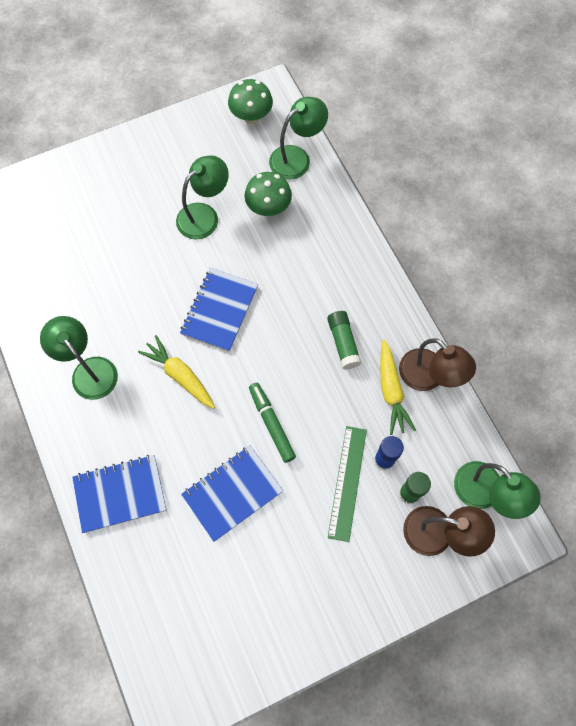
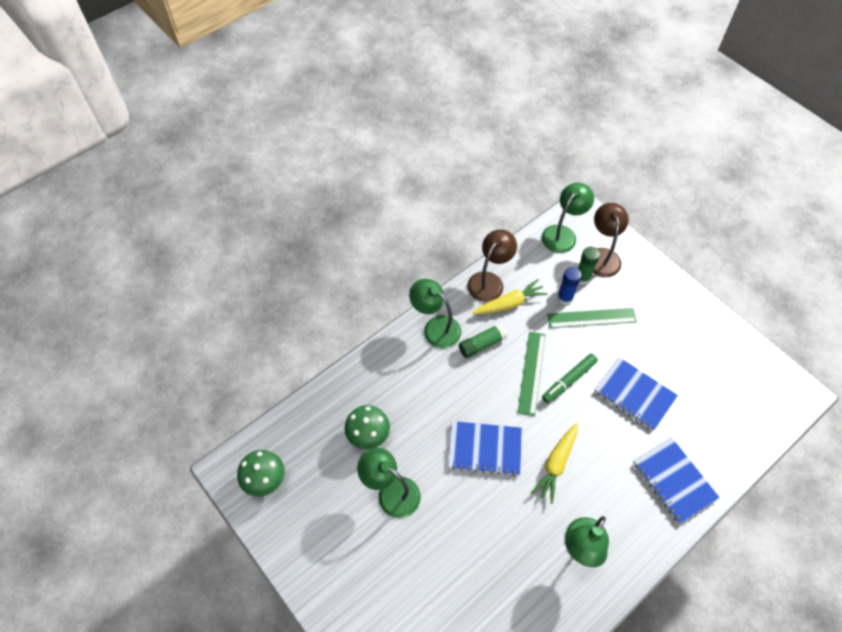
camera: 105 degrees left, 10 degrees down
green lamp [269,97,328,180] -> green lamp moved to [409,279,461,348]
none -> green ruler [518,332,546,416]

